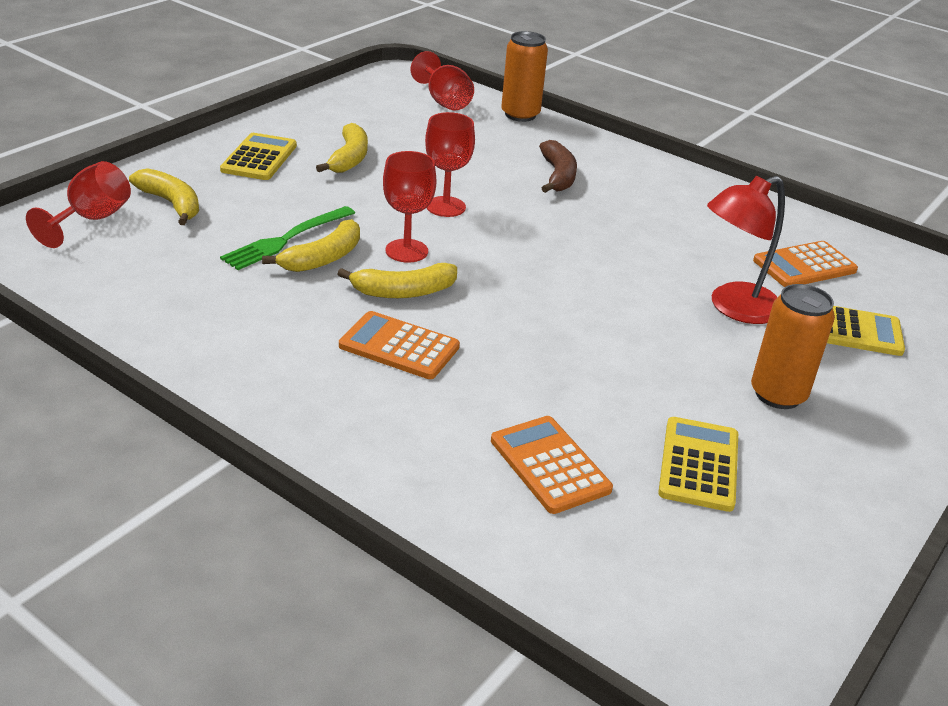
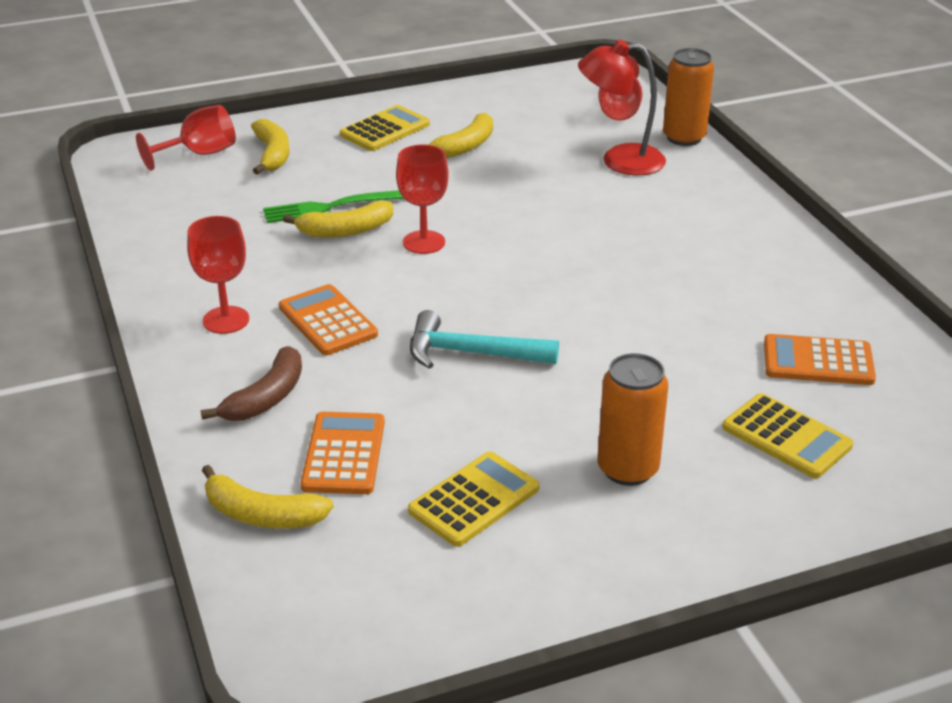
camera: 35 degrees right, 0 degrees up
yellow banana [338,263,457,298] -> yellow banana moved to [202,465,334,529]
red goblet [425,112,475,217] -> red goblet moved to [187,216,249,334]
brown banana [539,140,577,193] -> brown banana moved to [201,346,302,421]
red lamp [707,176,785,324] -> red lamp moved to [578,39,666,176]
none -> turquoise hammer [410,310,559,369]

